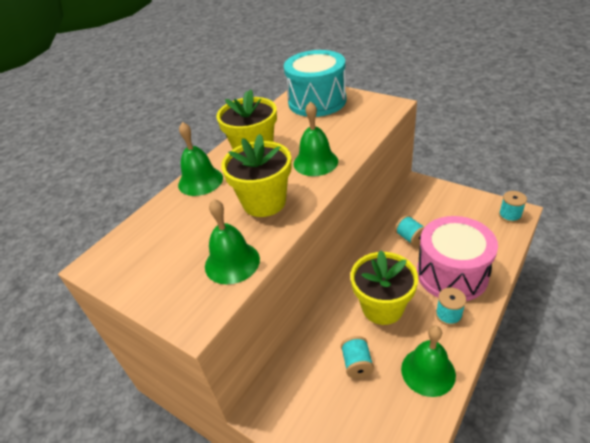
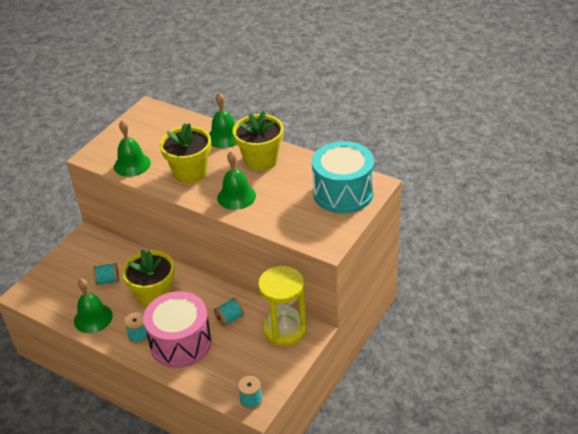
camera: 85 degrees right, 0 degrees up
none -> yellow hourglass [258,266,307,346]

